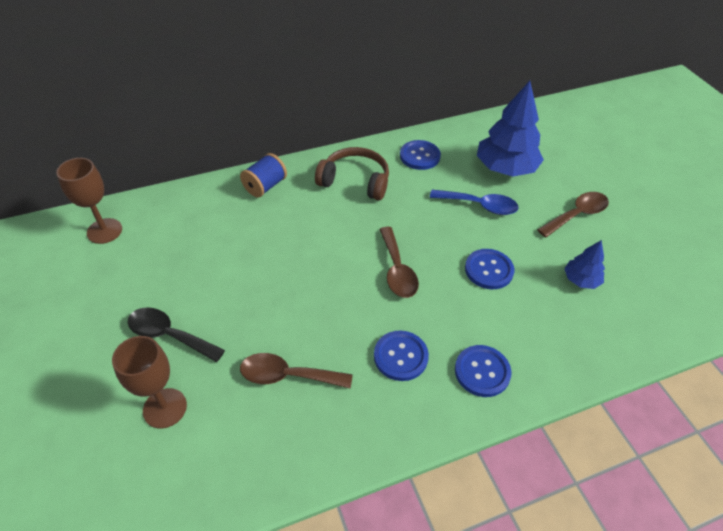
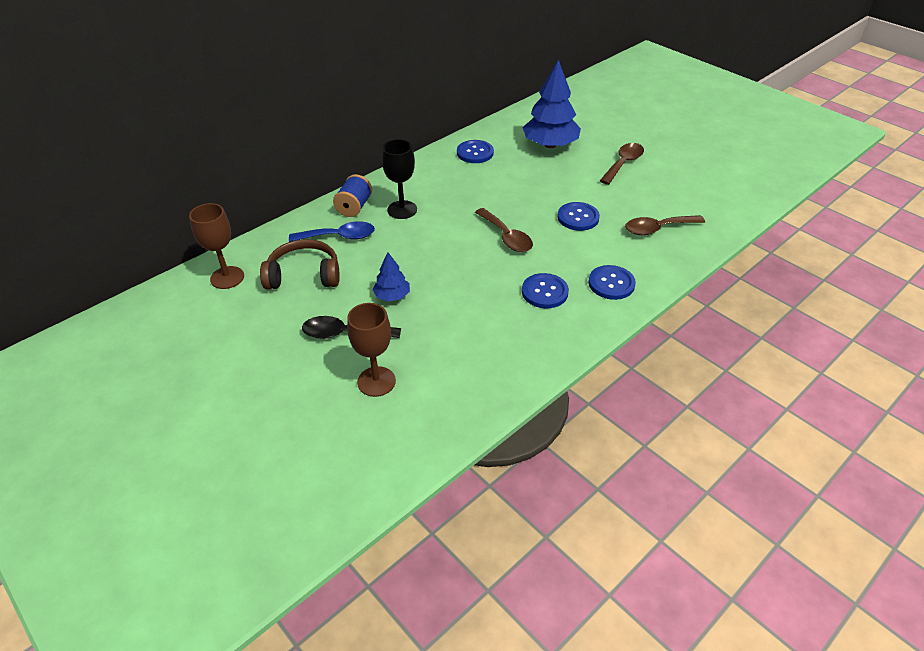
camera: 20 degrees left, 5 degrees down
brown spoon [240,353,353,388] -> brown spoon moved to [625,215,705,235]
brown headphones [315,147,389,200] -> brown headphones moved to [260,239,340,290]
blue spoon [430,190,519,215] -> blue spoon moved to [289,221,375,242]
blue tree [564,240,605,289] -> blue tree moved to [373,252,410,302]
none -> black goblet [382,139,417,219]

